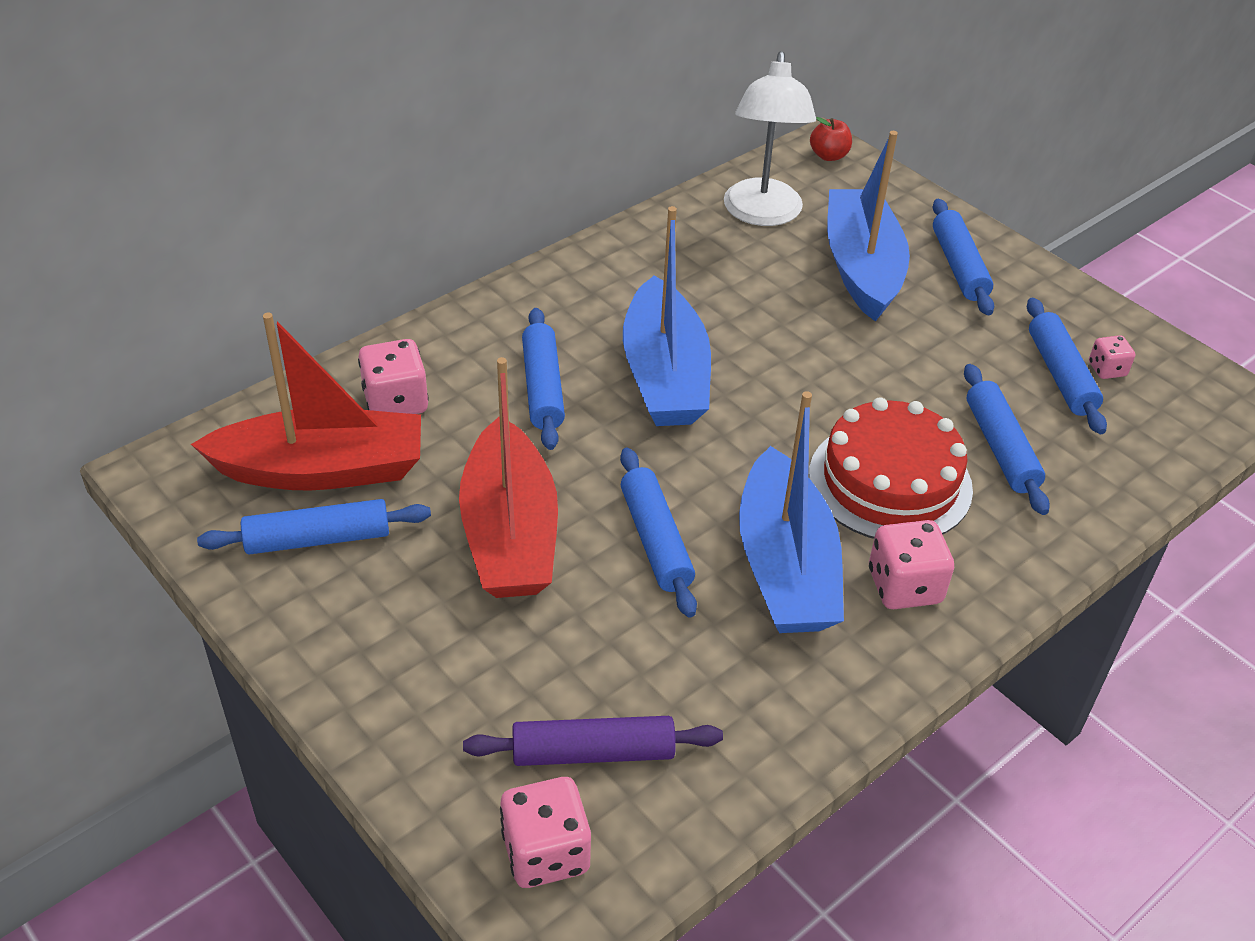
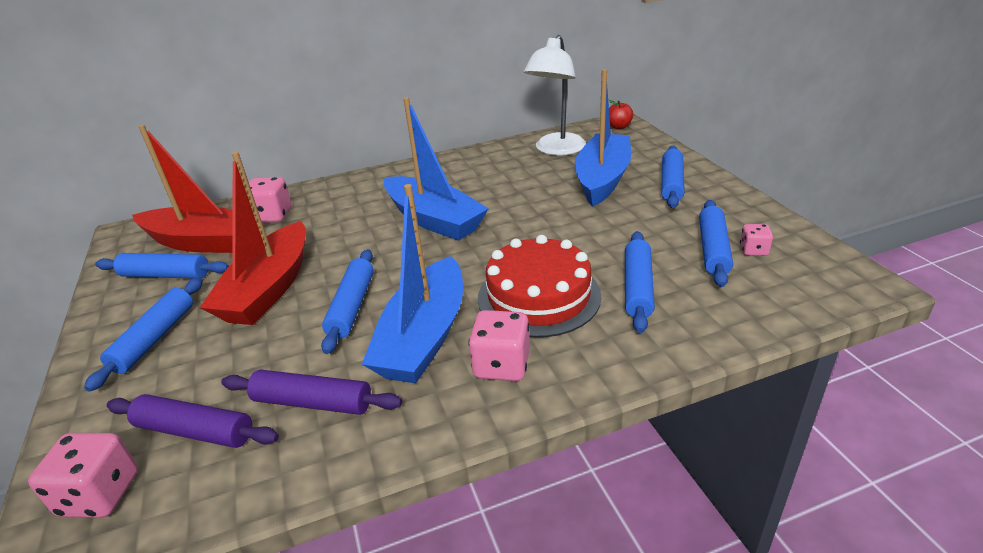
camera: 25 degrees right, 10 degrees down
blue rolling pin [522,308,565,450] -> blue rolling pin moved to [84,278,203,391]
blue boat [623,206,711,426] -> blue boat turned 60 degrees counterclockwise [384,97,489,241]
none -> purple rolling pin [221,370,402,415]

